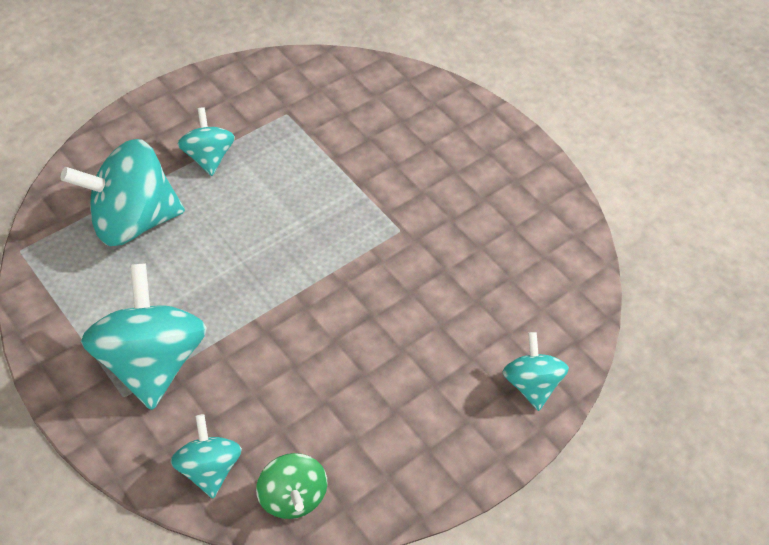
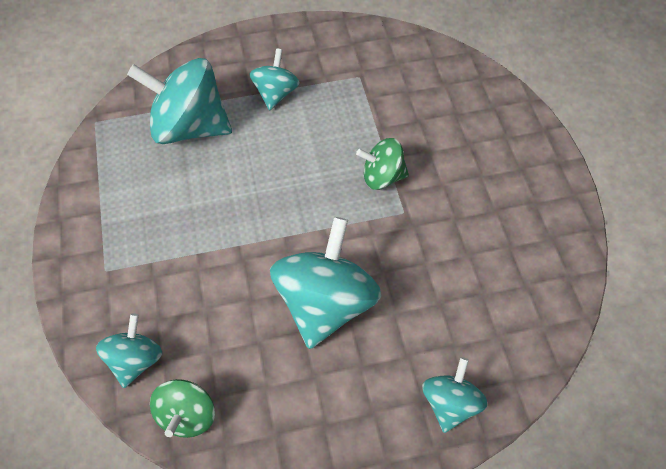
camera: 30 degrees right, 5 degrees up
turquoise spinning top [81,263,207,410] -> turquoise spinning top moved to [270,217,381,349]
none -> green spinning top [356,138,409,190]

